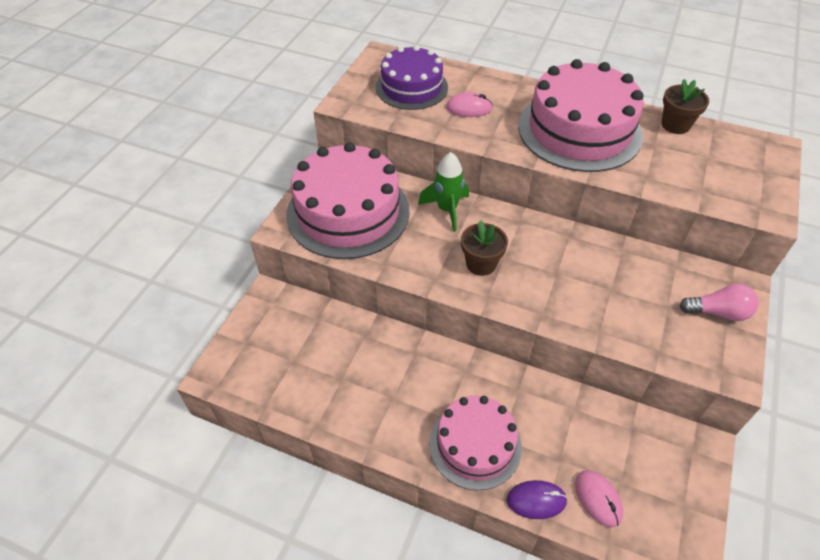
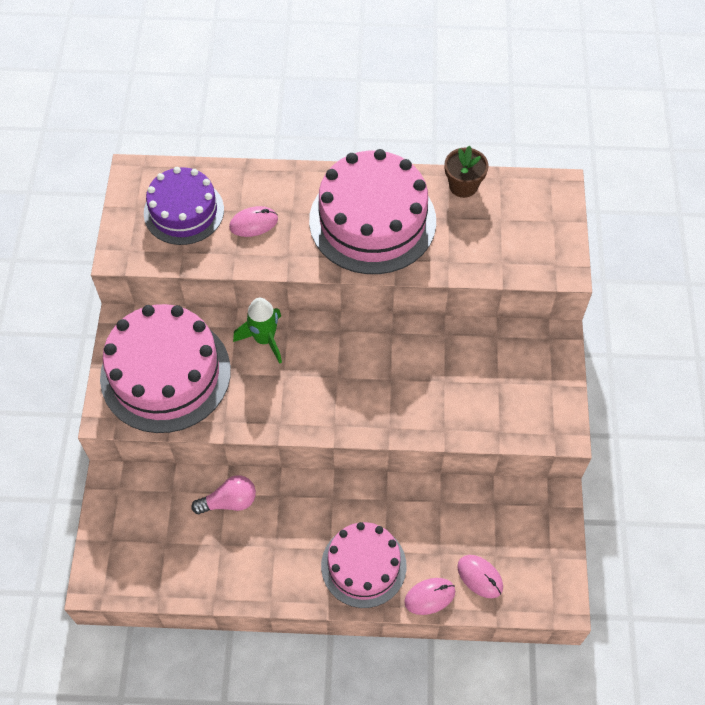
camera: 20 degrees left, 10 degrees up
brown flower pot [461,220,508,276] -> none
purple mouse [507,480,568,519] -> pink mouse [404,578,455,615]
pink light bulb [680,284,759,321] -> pink light bulb moved to [191,476,256,514]

